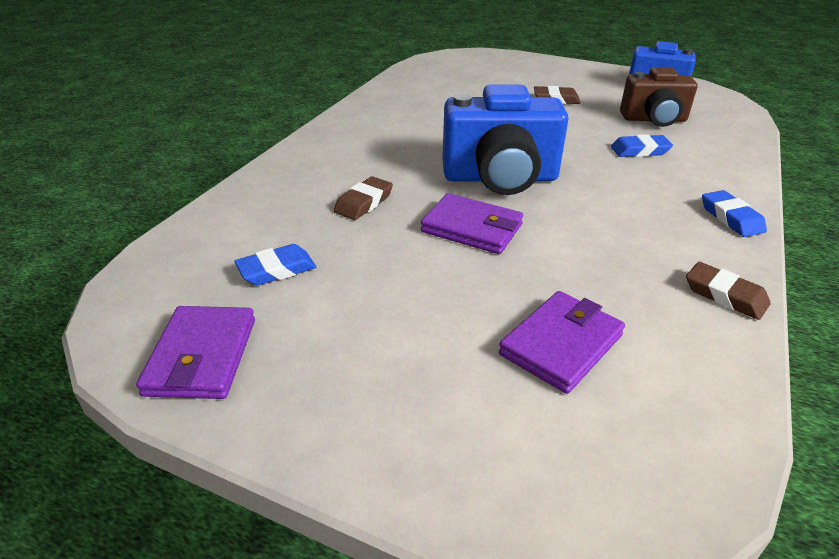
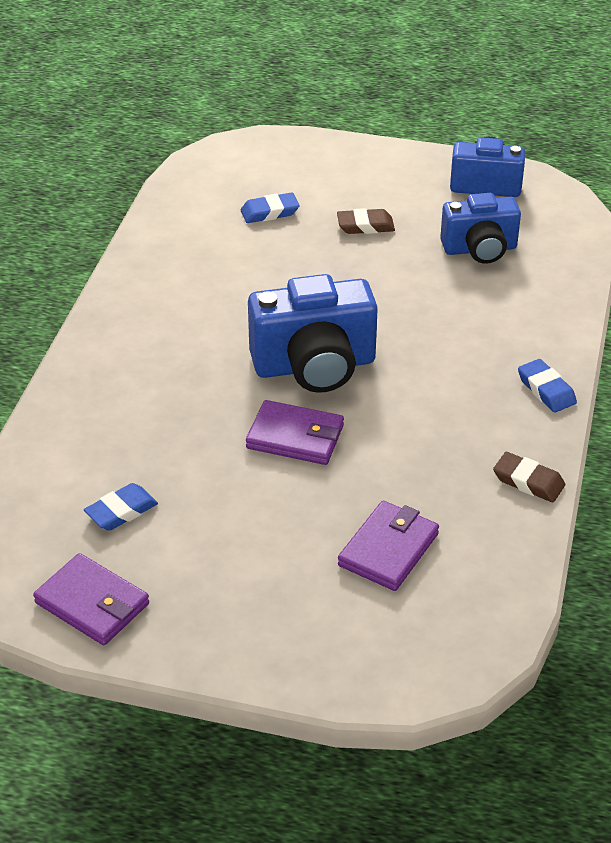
camera: 10 degrees left, 5 degrees up
purple wallet [136,306,255,399] -> purple wallet turned 45 degrees counterclockwise [33,553,149,645]
brown eraser [334,176,393,220] -> none
blue eraser [611,134,673,157] -> blue eraser moved to [241,192,300,223]
brown camera [620,67,698,127] -> blue camera [440,193,521,264]

